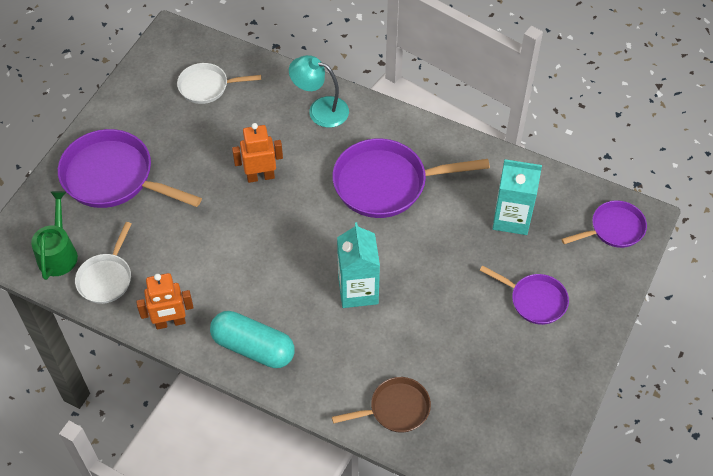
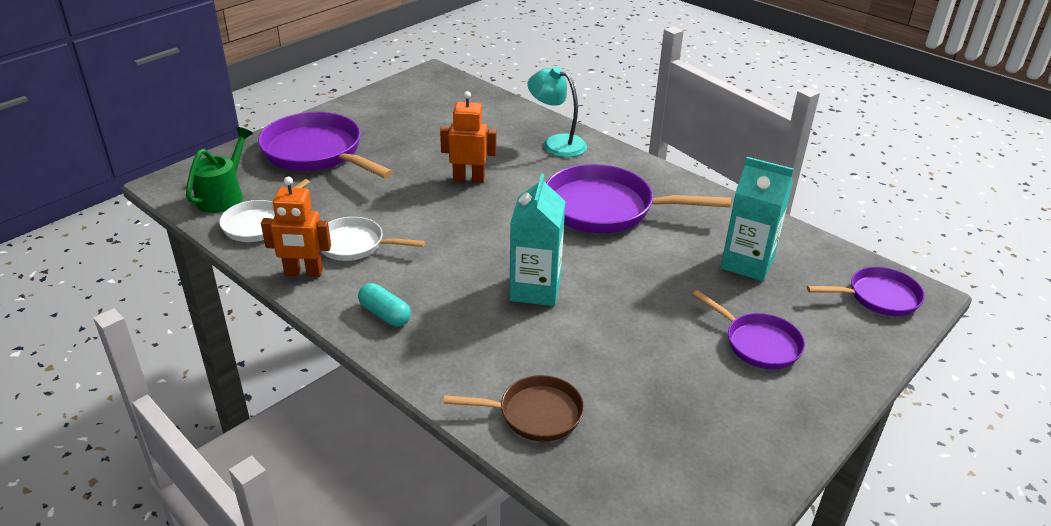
camera: 15 degrees right, 20 degrees down
white pan [177,63,261,104] -> white pan moved to [321,217,425,261]
turquoise capsule [210,311,295,368] -> turquoise capsule [358,283,411,327], size x0.57

